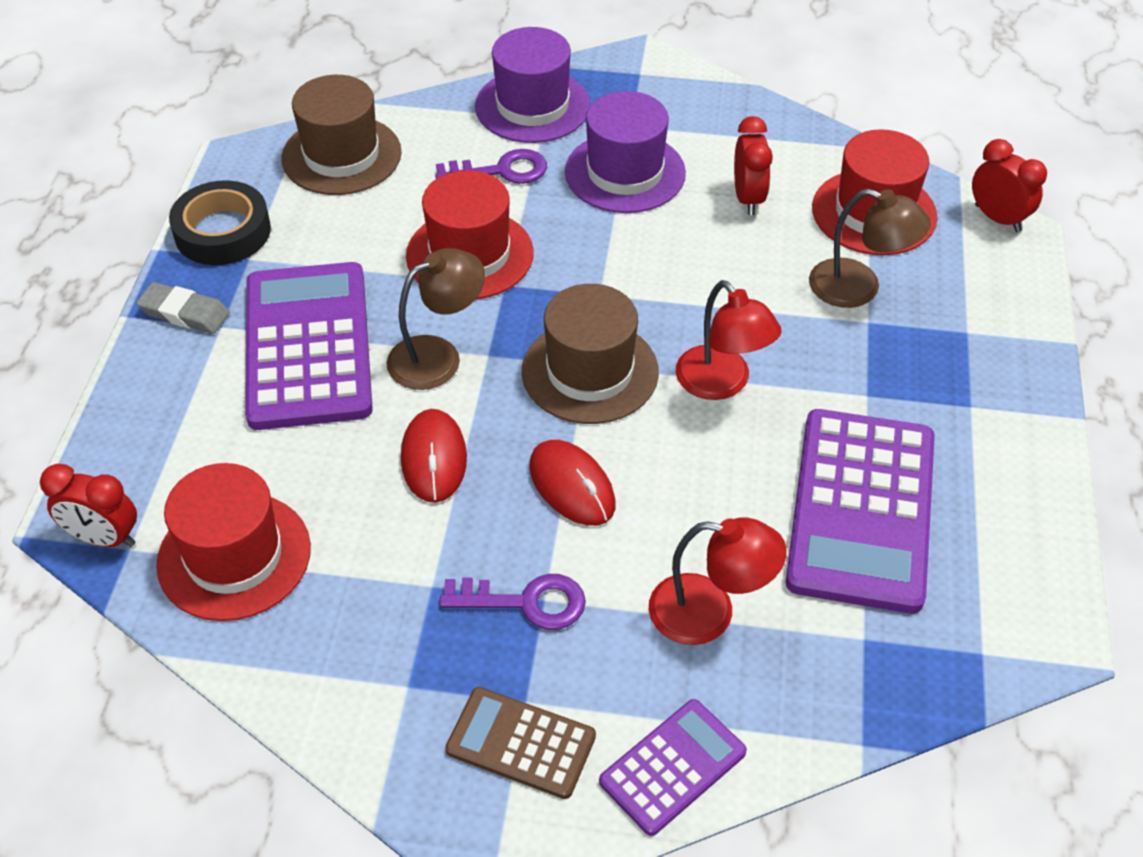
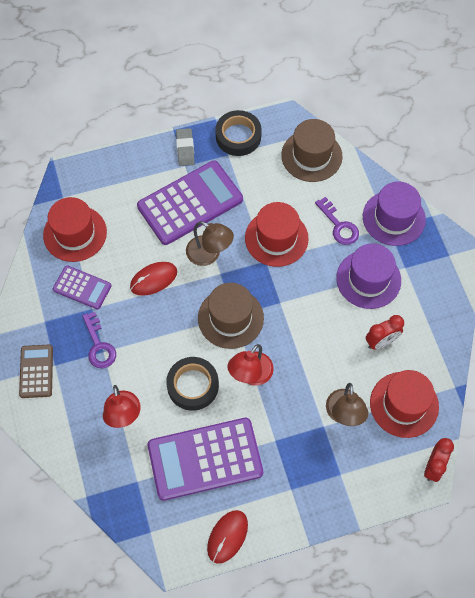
camera: 65 degrees right, 15 degrees up
red clock [40,464,137,547] -> none
red mouse [529,440,616,526] -> red mouse moved to [207,510,248,564]
purple calculator [599,699,747,836] -> purple calculator moved to [53,265,112,309]
none -> black tape [166,357,219,411]

